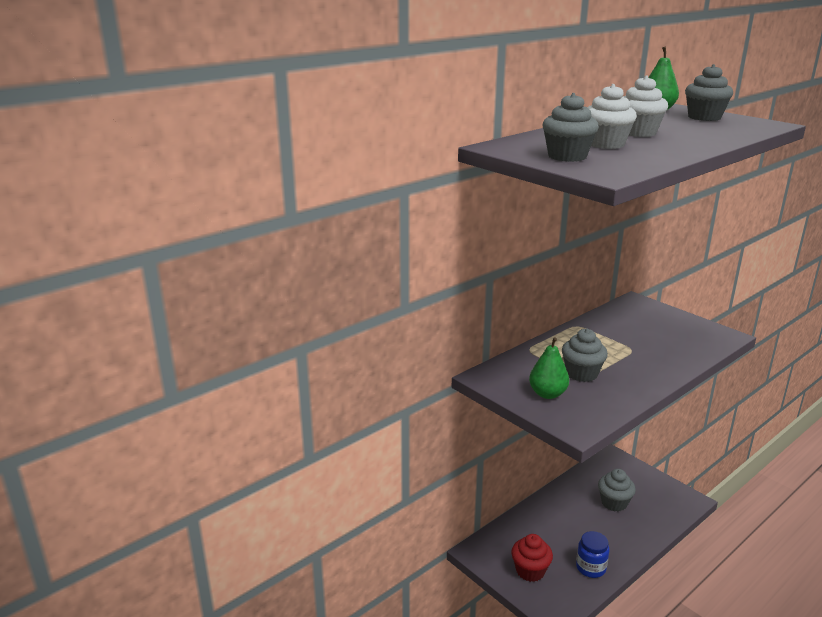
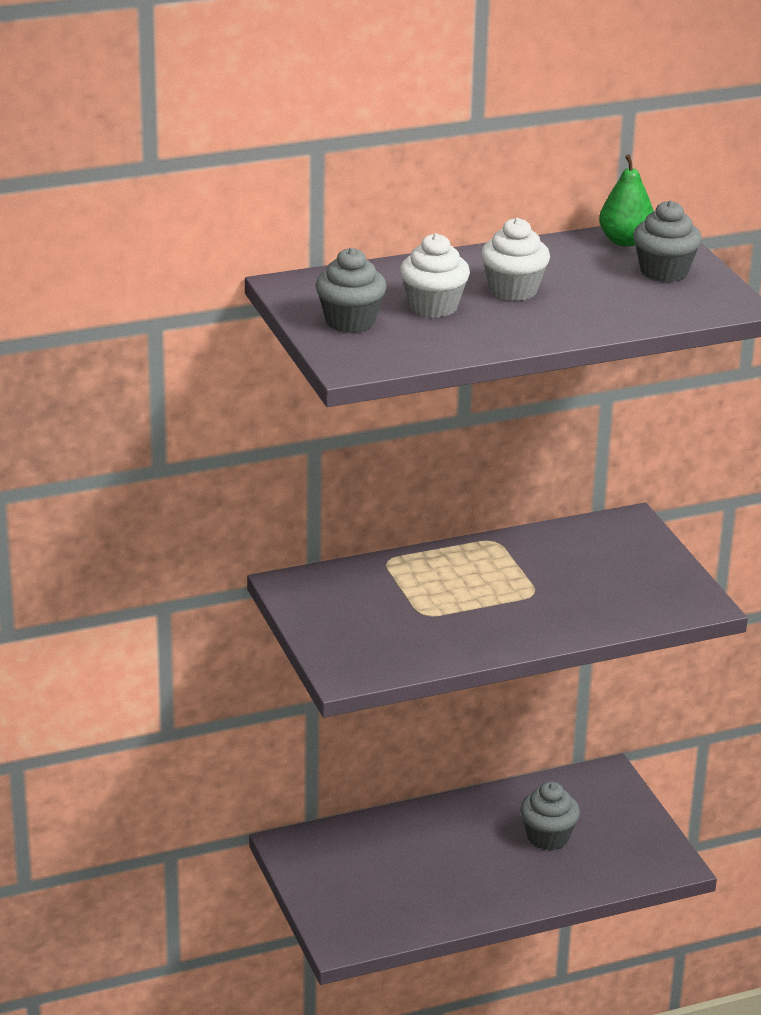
camera: 20 degrees right, 5 degrees up
red cupcake [511,534,553,582] -> none
green pear [529,337,569,399] -> none
grey cupcake [562,329,608,382] -> none
blue jar [576,531,609,578] -> none

